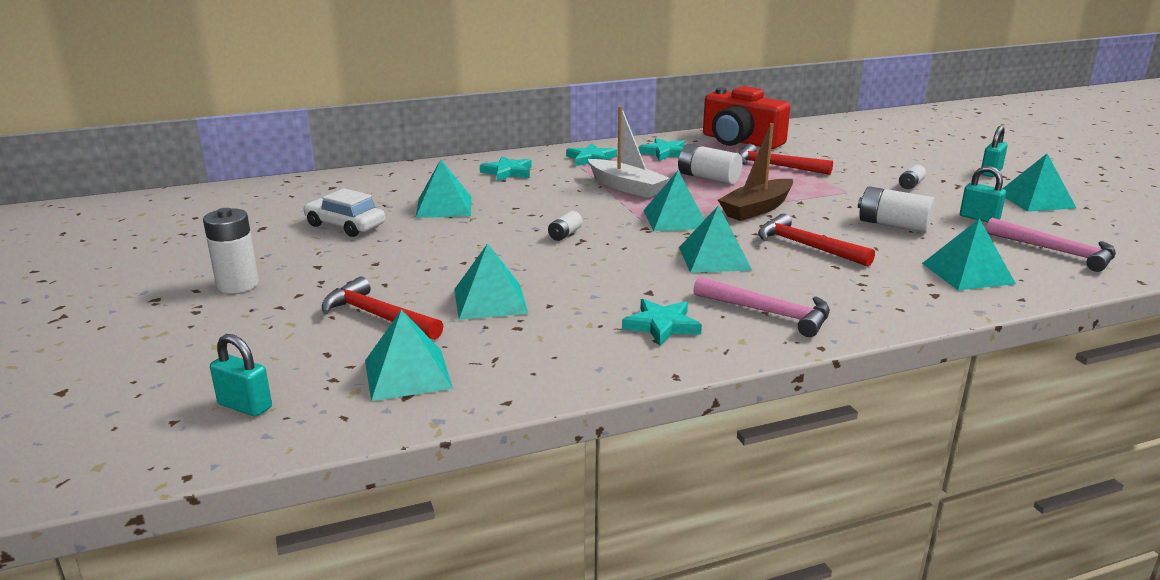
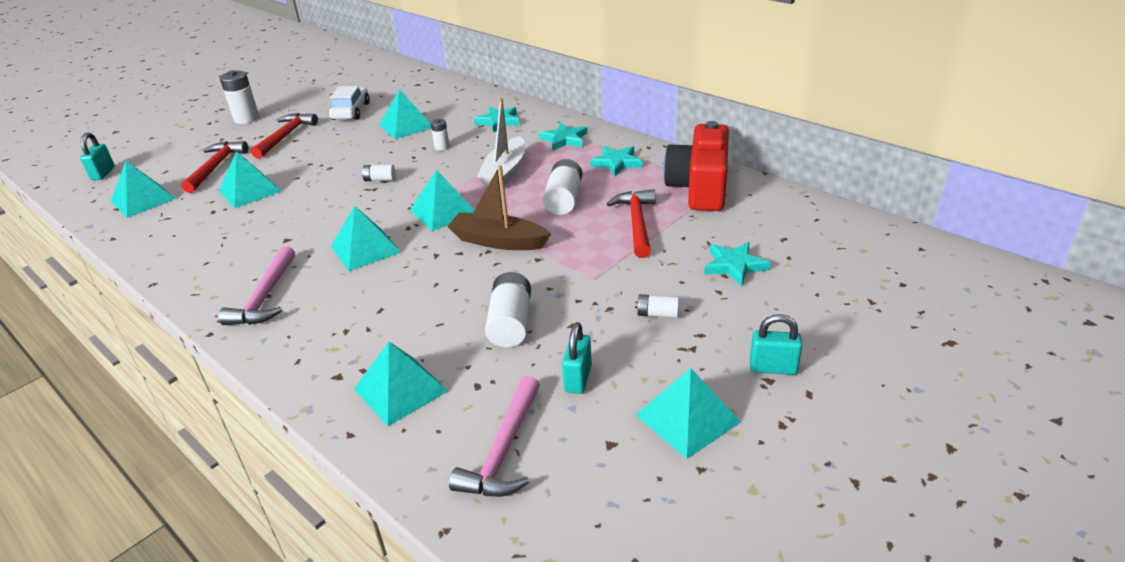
camera: 65 degrees right, 10 degrees up
turquoise star [622,299,702,346] -> turquoise star moved to [704,242,770,286]
red hammer [758,213,875,266] -> red hammer moved to [251,113,318,159]
none -> white battery [430,119,450,151]

